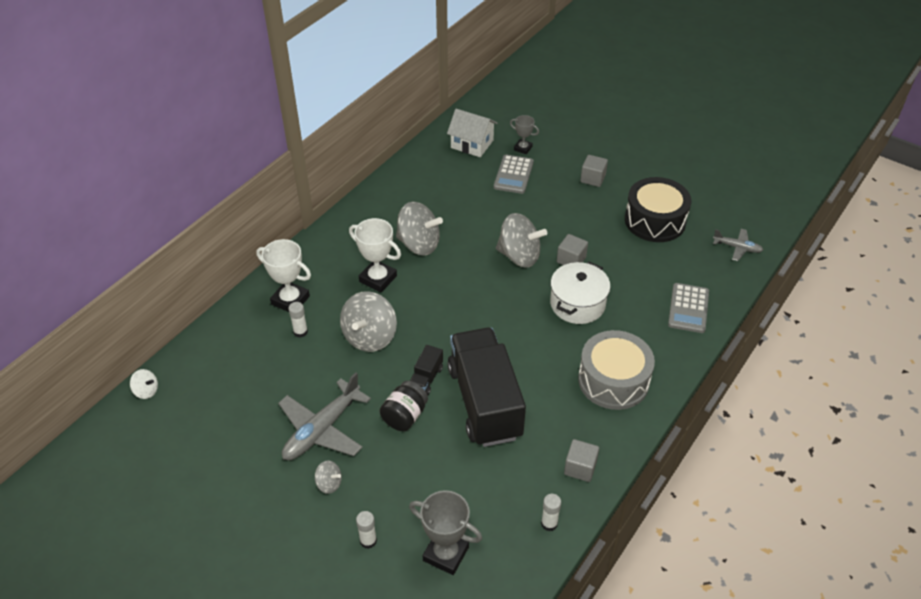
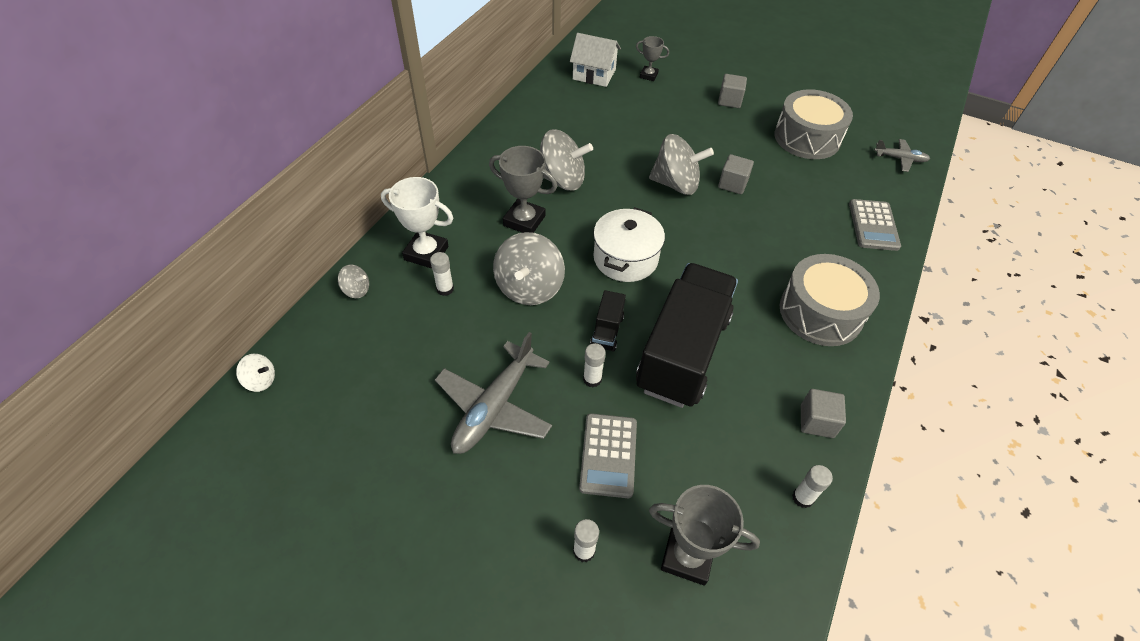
camera: 10 degrees left, 5 degrees up
grey spinning top [315,461,342,494] -> grey spinning top moved to [338,265,369,298]
white trophy [349,218,401,292] -> grey trophy [489,146,557,233]
black jar [380,381,428,431] -> white glue stick [583,343,606,387]
black truck [447,328,526,447] -> black truck turned 45 degrees clockwise [636,263,738,408]
grey calculator [494,154,534,194] -> grey calculator moved to [579,413,637,498]
white pot [550,262,611,324] -> white pot moved to [593,207,665,282]
black drum [625,177,691,242] -> grey drum [774,89,853,159]

